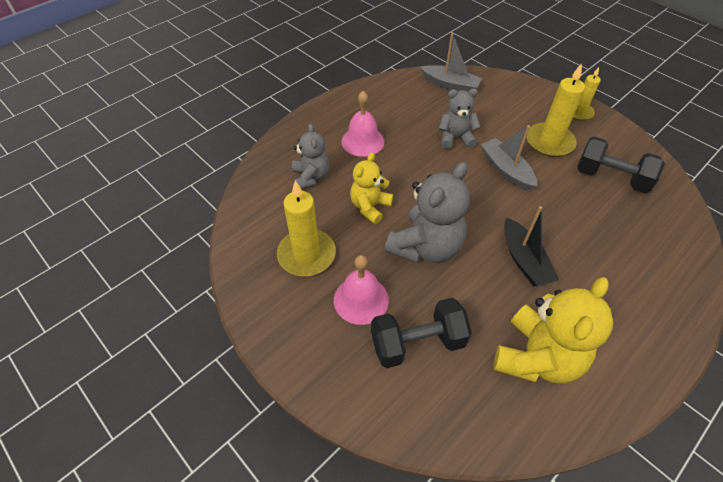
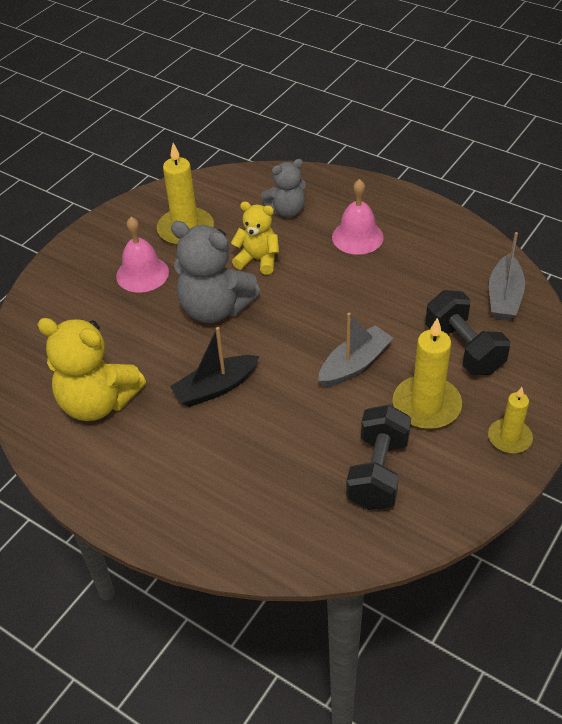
camera: 80 degrees right, 5 degrees down
black dumbbell [371,298,472,368] -> black dumbbell moved to [425,290,510,375]
grey teddy bear [439,89,481,149] -> none

